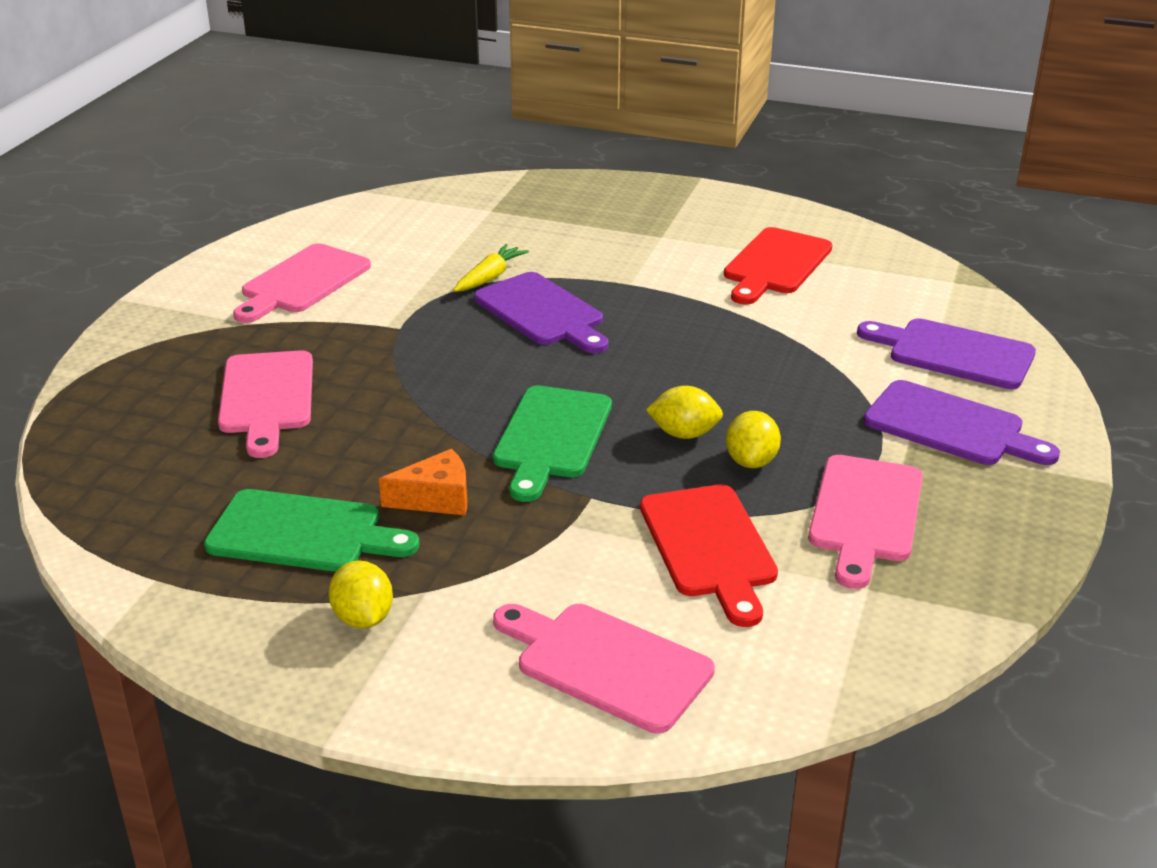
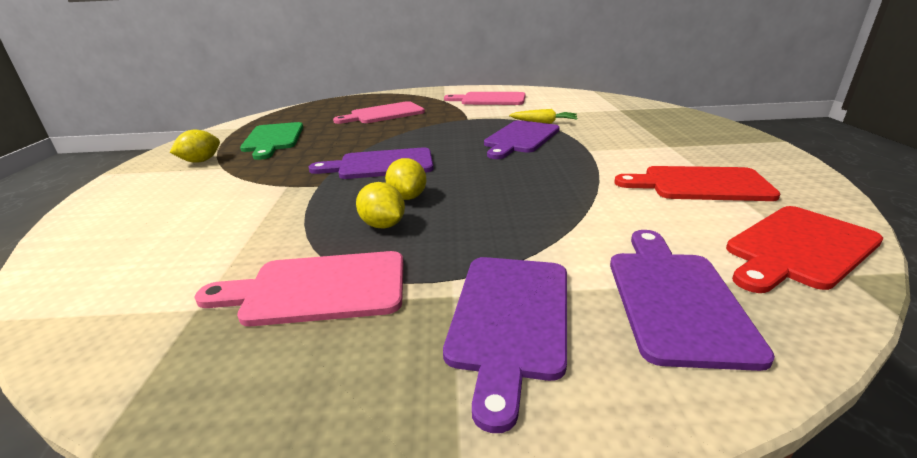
camera: 70 degrees right, 5 degrees down
orange cheese [379,449,467,515] -> none
green cutting board [493,386,612,502] -> purple cutting board [309,147,434,179]
pink cutting board [493,604,715,733] -> none
red cutting board [640,484,778,627] -> red cutting board moved to [726,206,883,293]
yellow lemon [726,411,781,468] -> yellow lemon turned 60 degrees clockwise [356,182,405,228]

